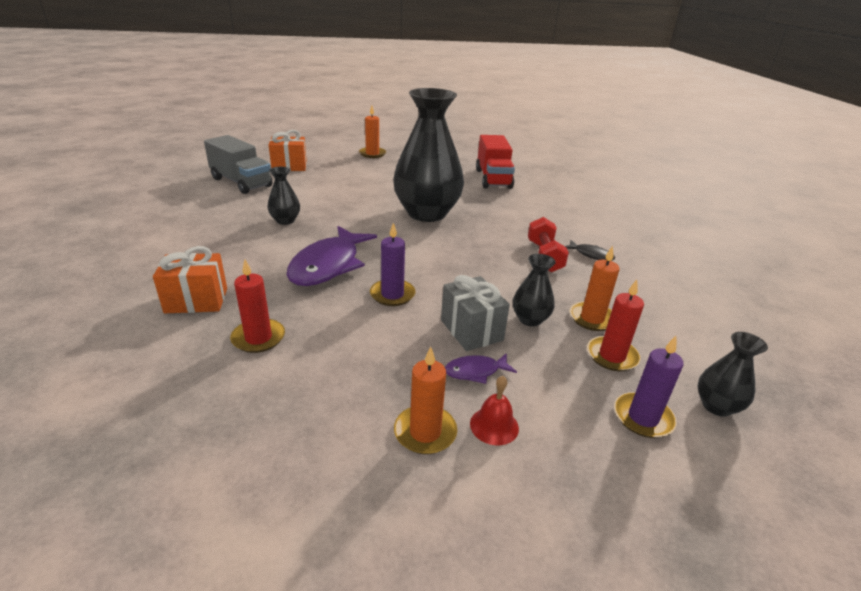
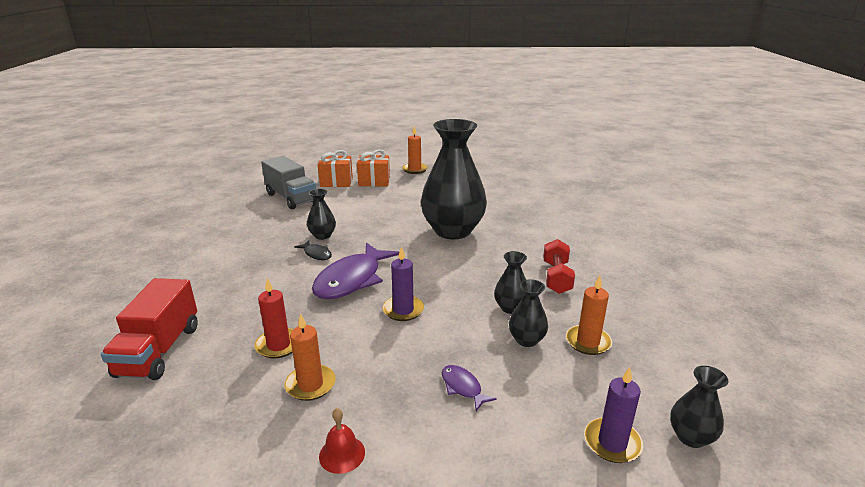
camera: 10 degrees right, 5 degrees down
orange gift [153,246,227,313] -> orange gift moved to [357,150,390,187]
orange candle [394,347,457,454] -> orange candle moved to [285,313,336,401]
grey gift [441,275,510,351] -> none
purple fish [445,353,517,384] -> purple fish turned 60 degrees clockwise [442,365,497,411]
red bell [470,376,519,445] -> red bell moved to [319,408,365,474]
red truck [476,135,515,189] -> red truck moved to [101,278,198,380]
black fish [565,240,615,261] -> black fish moved to [294,240,332,260]
red candle [587,280,644,371] -> none
none -> black vase [494,251,527,314]

